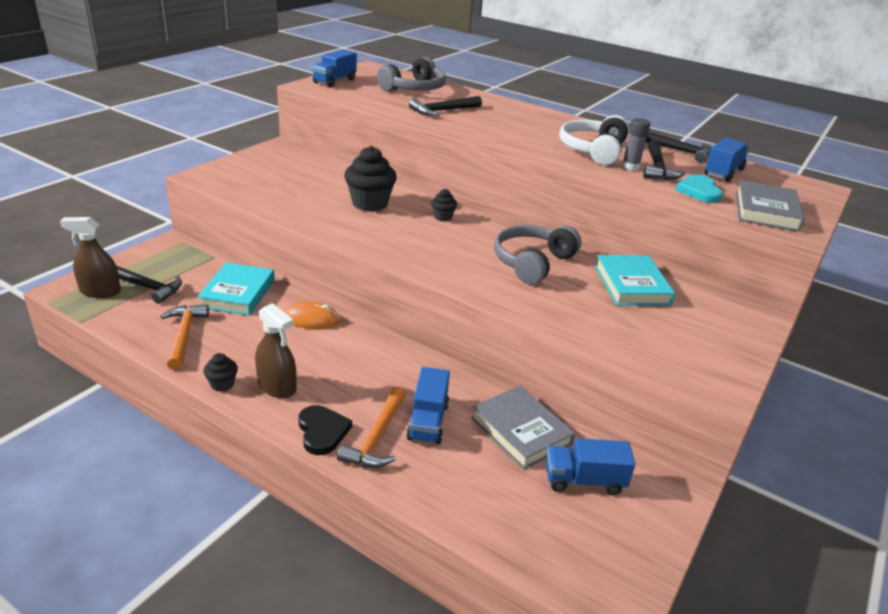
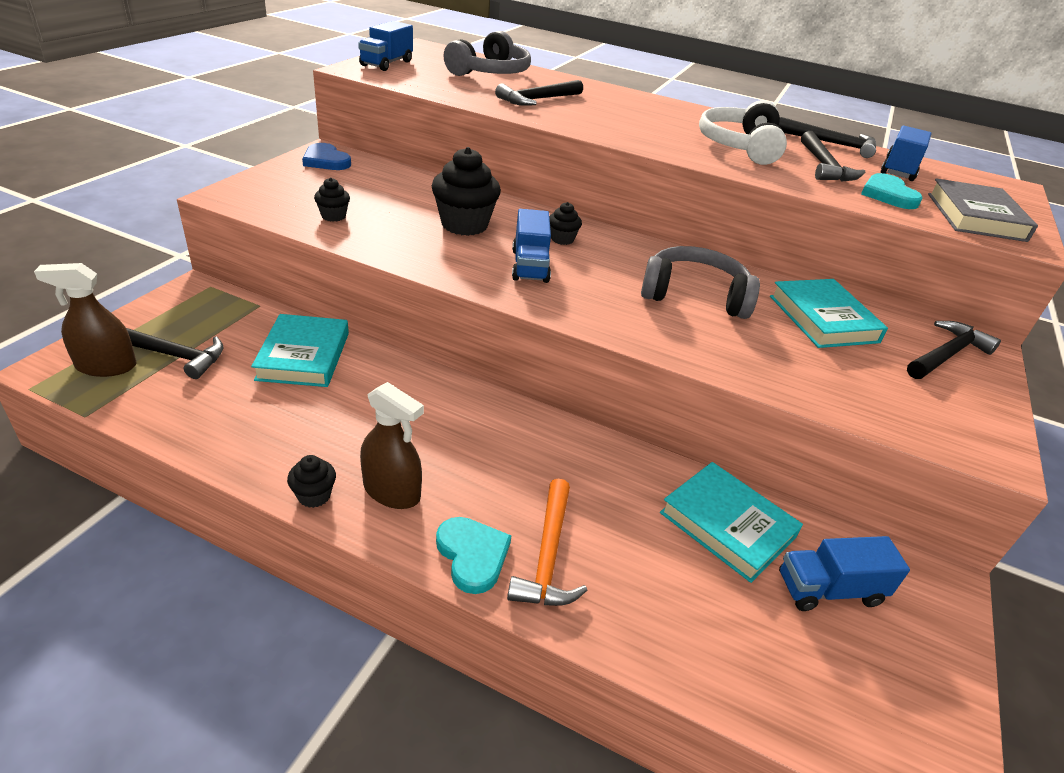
camera: 10 degrees left, 5 degrees up
orange hammer [160,304,209,370] -> none
orange mouse [283,301,340,329] -> none
black heart [298,405,352,455] -> turquoise heart [436,517,512,594]
blue truck [406,367,450,444] -> blue truck moved to [512,209,551,283]
grey book [471,386,575,470] -> turquoise book [660,462,803,583]
grey headphones [494,225,581,284] -> grey headphones turned 75 degrees clockwise [641,246,760,319]
grey glue stick [622,118,650,170] -> none
none -> blue heart [302,143,351,170]
none -> black cupcake [314,178,350,222]
none -> black hammer [907,321,1001,379]

